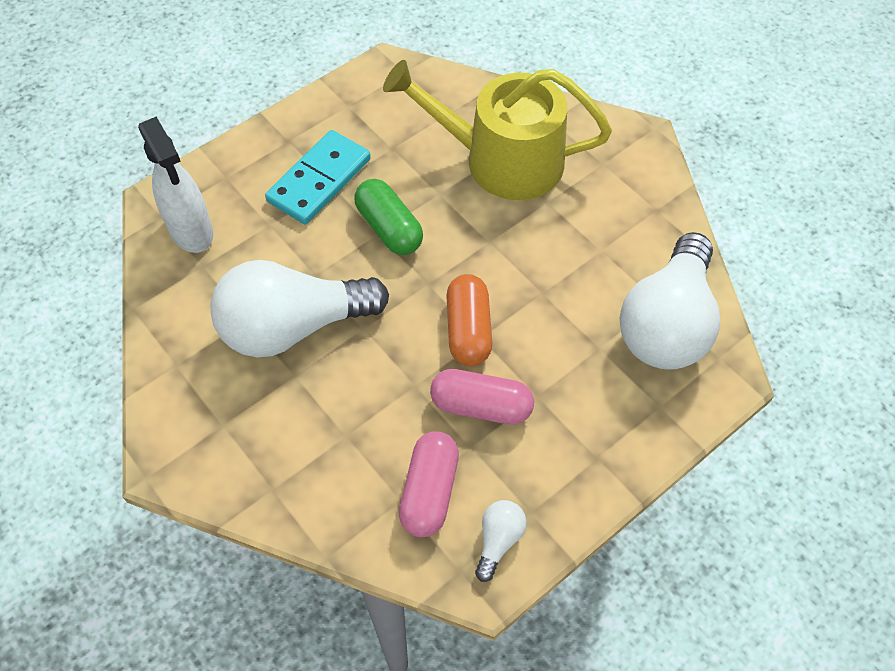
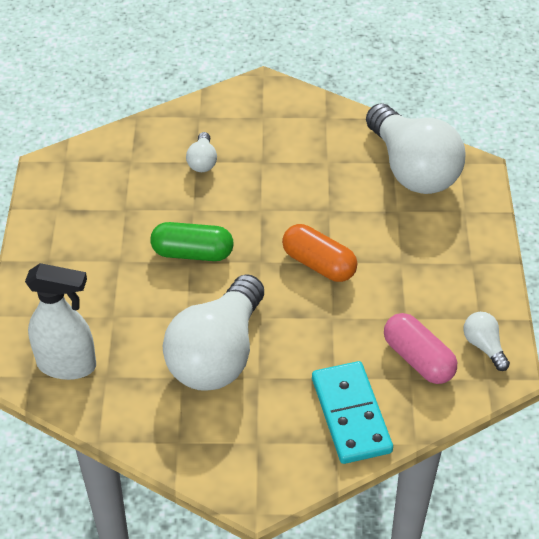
camera: 50 degrees left, 10 degrees down
turquoise domino [265,130,371,224] -> turquoise domino moved to [312,361,393,464]
yellow watering can [383,60,612,200] -> white light bulb [186,132,217,172]
pink capsule [430,369,534,425] -> none

